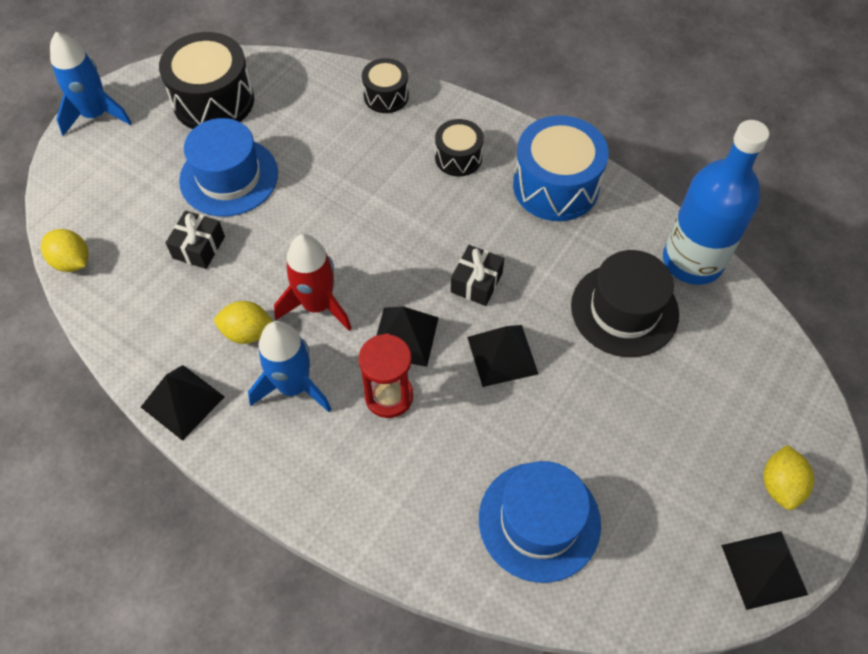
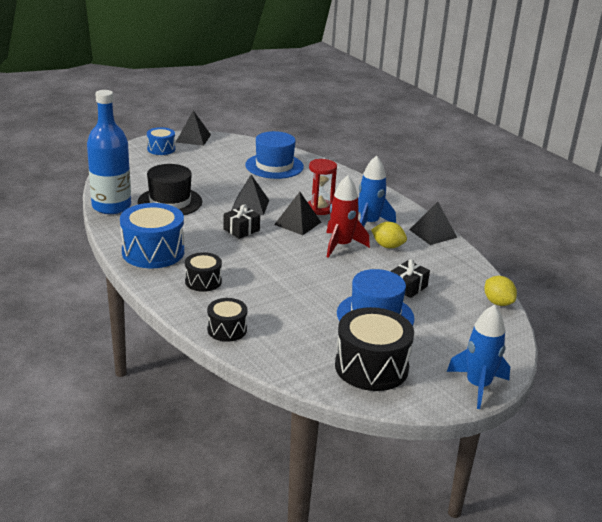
camera: 160 degrees left, 30 degrees down
yellow lemon [763,445,814,510] -> blue drum [147,127,175,155]

